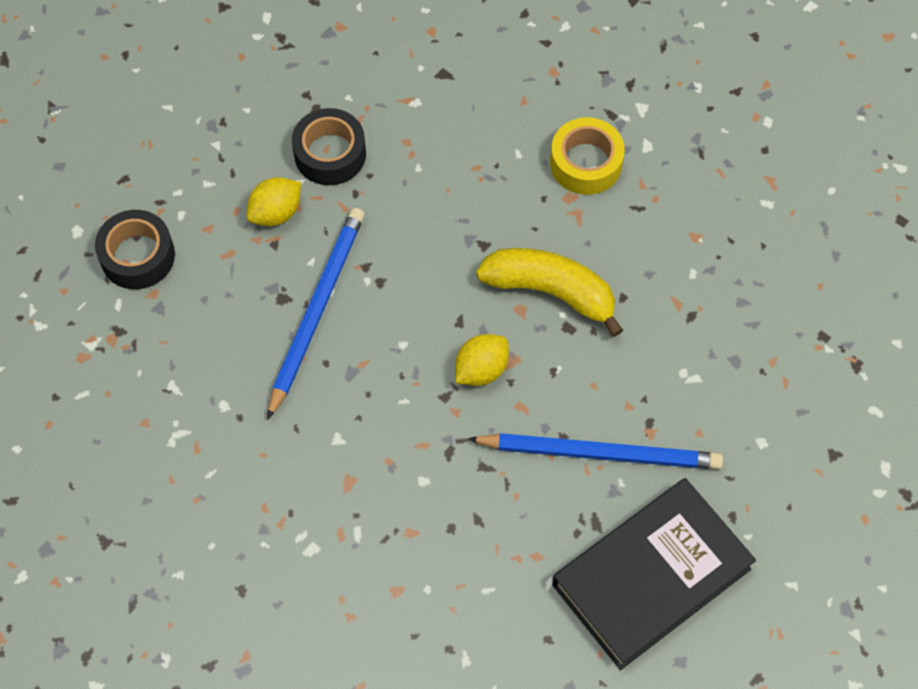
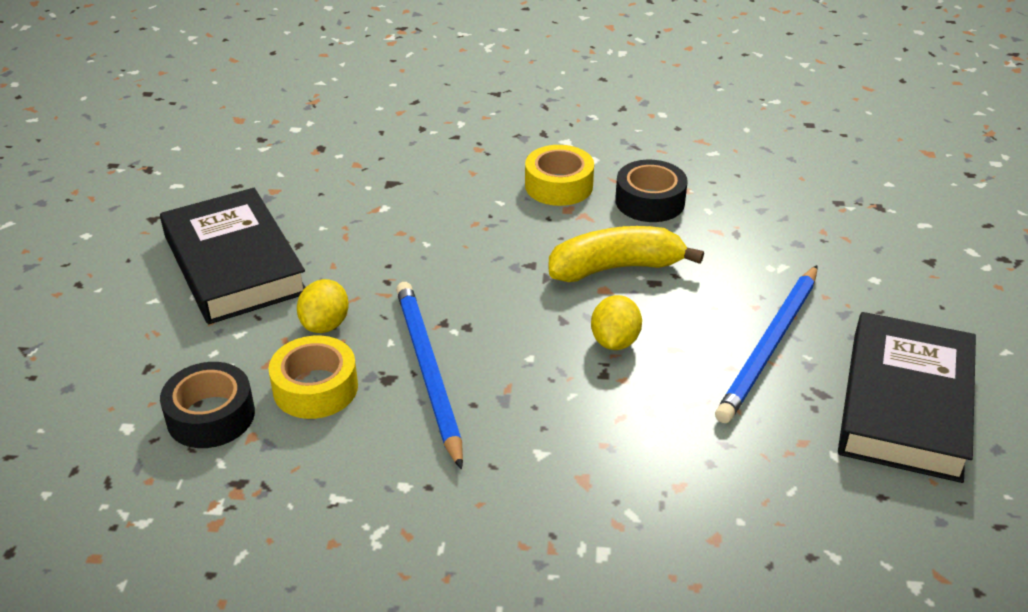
camera: 35 degrees left, 25 degrees down
black tape [292,108,366,185] -> black tape moved to [615,160,688,222]
blue pencil [467,433,723,470] -> blue pencil turned 150 degrees clockwise [715,265,817,423]
none -> black book [160,188,305,324]
none -> yellow tape [269,335,358,419]

